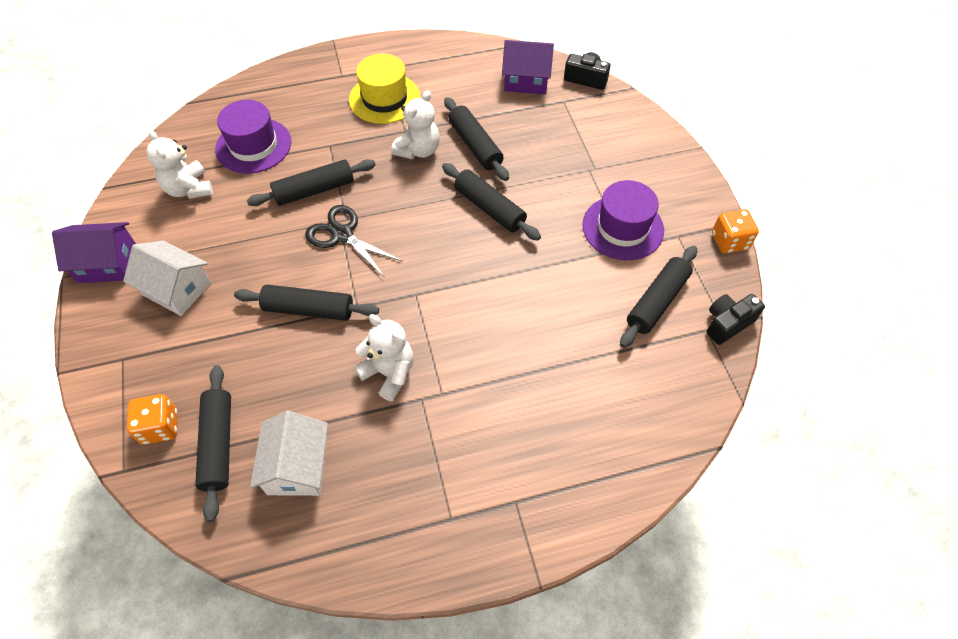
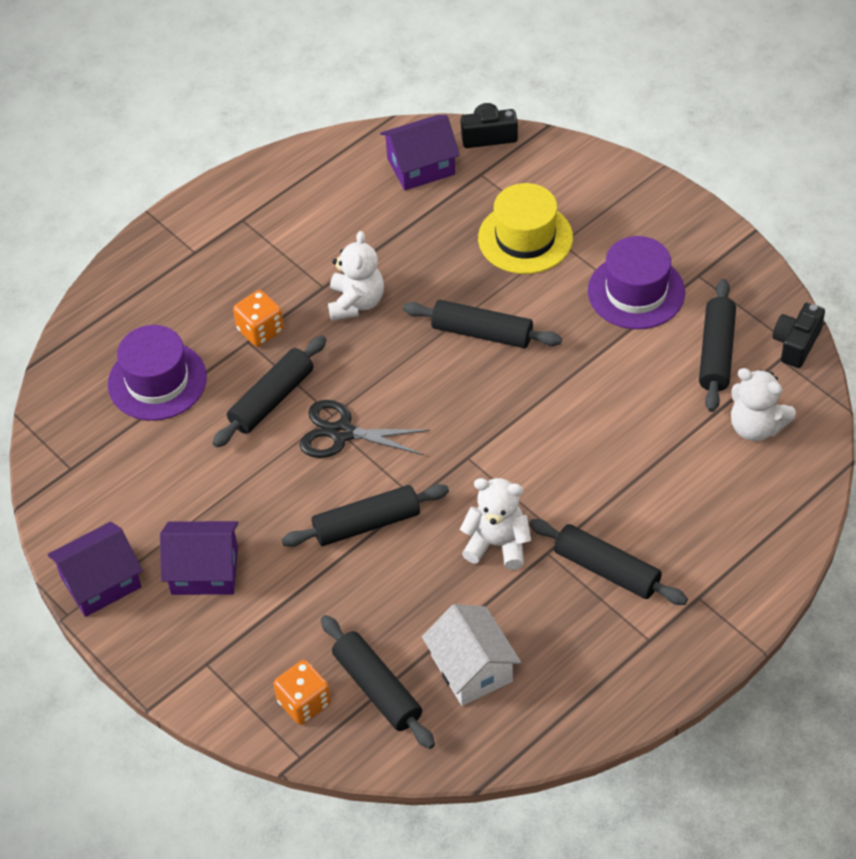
camera: 25 degrees left, 5 degrees down
white house [123,241,211,316] -> purple house [160,521,238,595]
white teddy bear [146,130,213,199] -> white teddy bear moved to [731,368,796,441]
yellow hat [349,54,420,124] -> yellow hat moved to [478,183,573,274]
black rolling pin [444,97,509,181] -> black rolling pin moved to [529,519,688,605]
orange dice [712,209,759,254] -> orange dice moved to [233,290,284,347]

